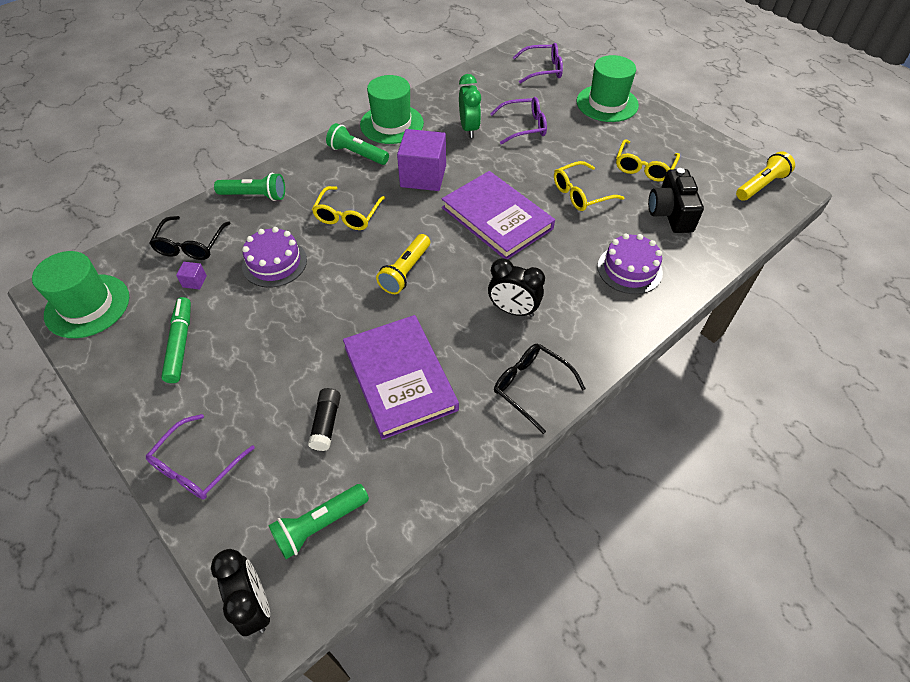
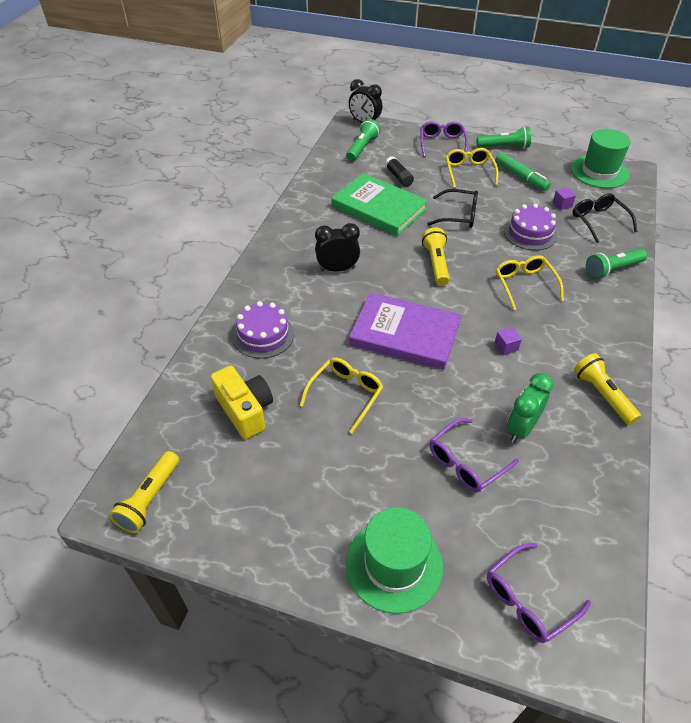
camera: 150 degrees right, 5 degrees down
green flashlight [326,123,389,165] -> green flashlight moved to [477,126,531,149]
purple book [343,315,459,440] -> green book [331,173,428,236]
green hat [360,75,424,144] -> yellow flashlight [574,353,641,425]
purple cube [397,129,446,191] -> purple cube [494,327,522,355], size x0.41
green clock [459,74,481,138] -> green clock turned 75 degrees clockwise [506,373,553,443]
black glasses [494,344,586,434] -> black glasses moved to [427,189,478,228]
yellow glasses [616,139,680,182] -> yellow glasses moved to [445,148,499,188]
black camera [648,168,704,233] -> yellow camera [211,366,273,439]

